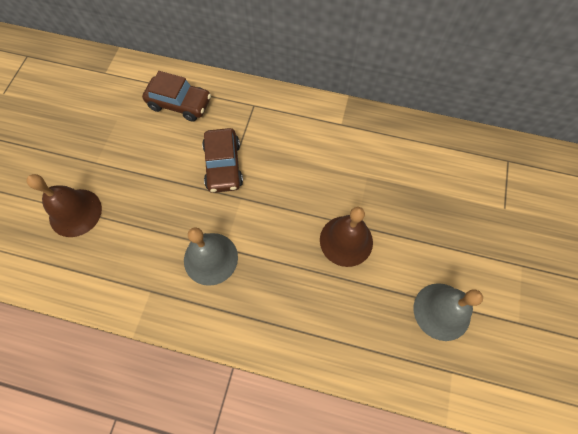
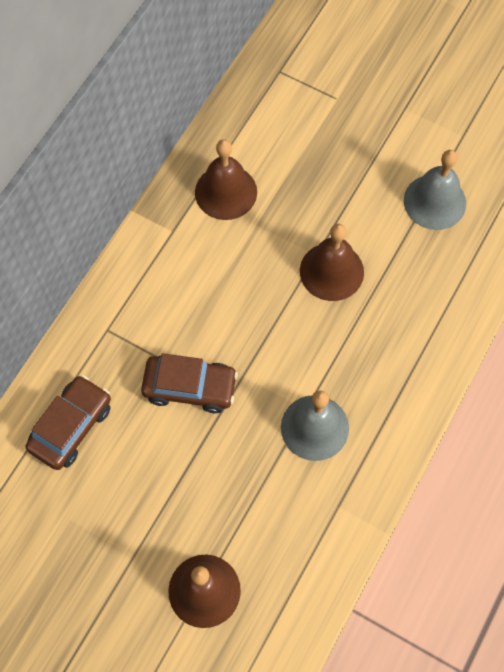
camera: 75 degrees left, 0 degrees up
none -> brown bell [195,139,257,220]

